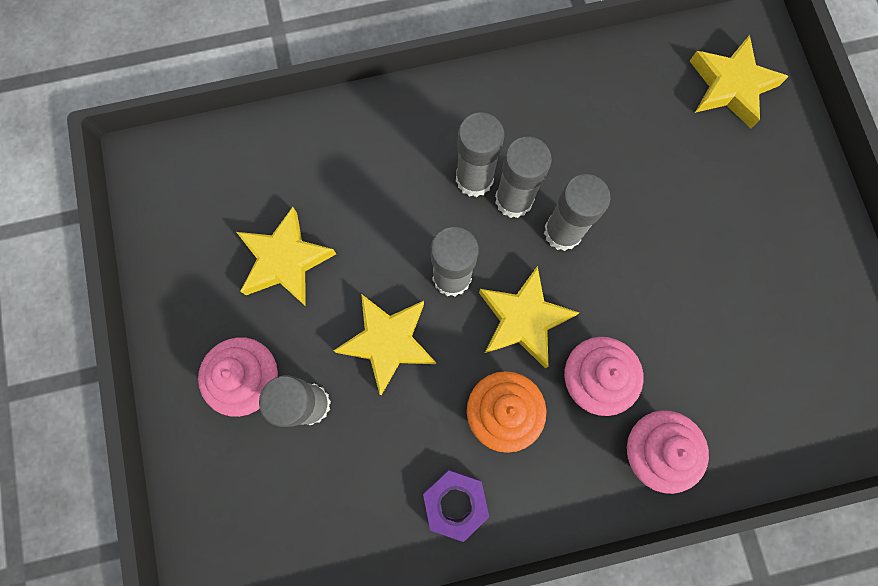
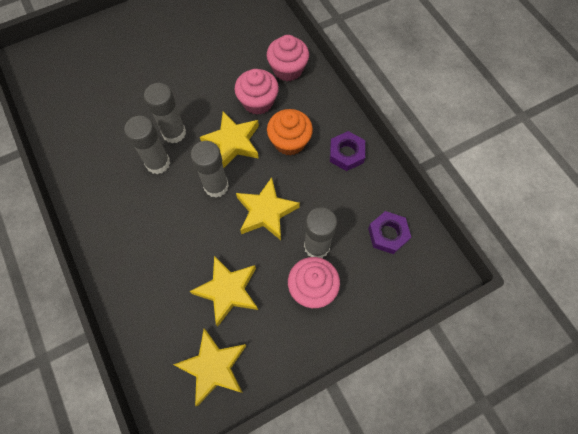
camera: 105 degrees left, 10 degrees down
grey glue stick [456,113,504,197] -> none
yellow star [690,35,789,128] -> yellow star moved to [173,329,246,406]
none -> purple nut [368,211,411,254]

